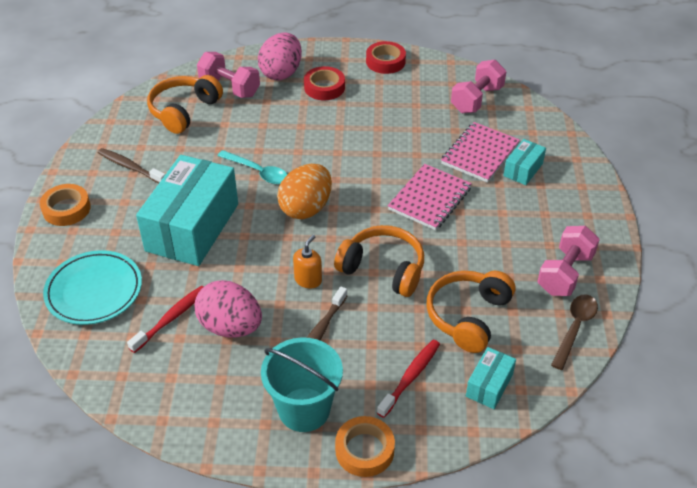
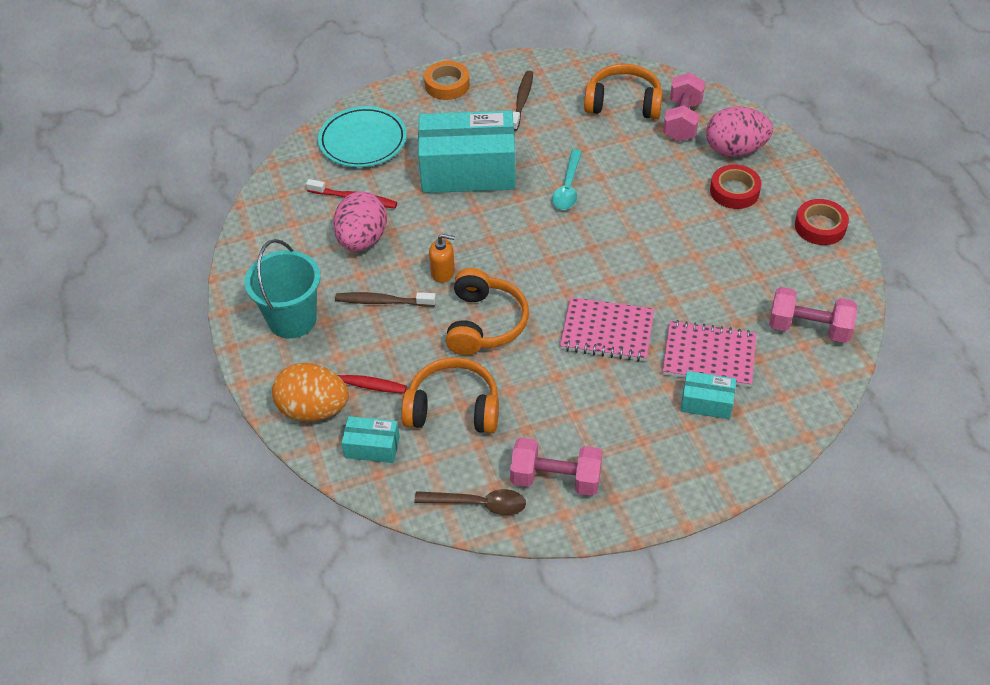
camera: 70 degrees right, 5 degrees up
orange egg [277,164,332,219] -> orange egg moved to [272,363,349,422]
orange tape [335,416,395,477] -> none

